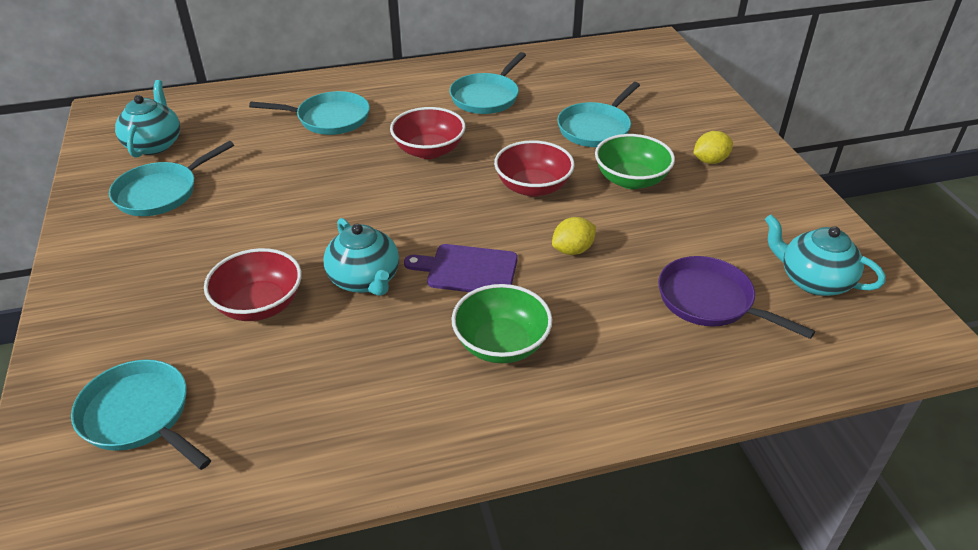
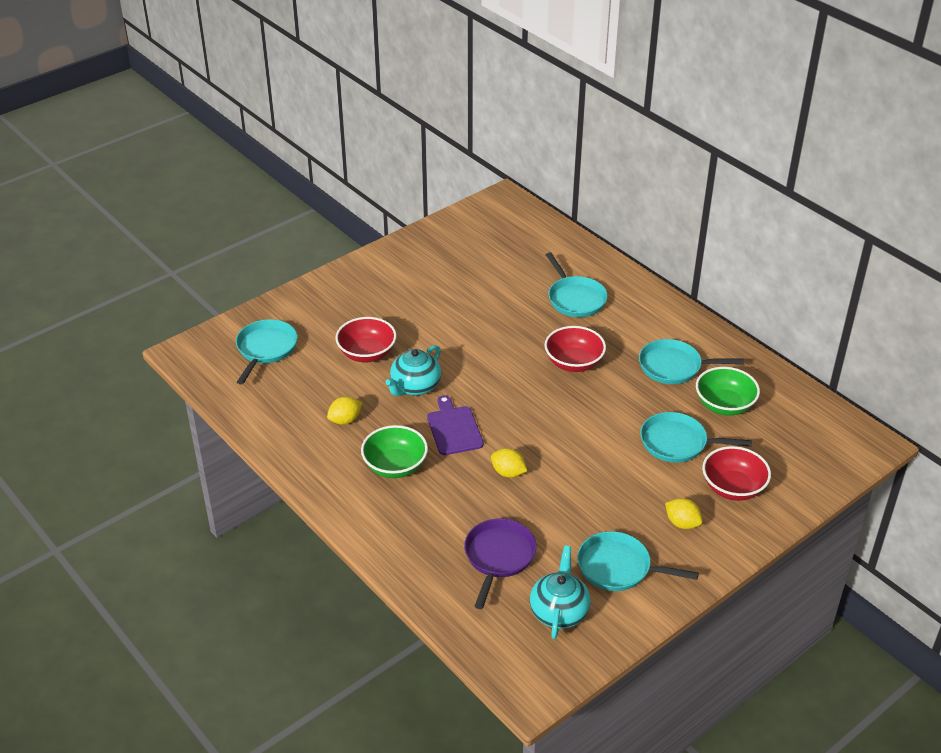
camera: 65 degrees right, 0 degrees up
turquoise pan [109,141,234,216] -> turquoise pan moved to [577,531,699,591]
turquoise teapot [115,80,180,158] -> none
red bowl [494,140,575,197] -> red bowl moved to [702,446,771,501]
green bowl [595,134,675,189] -> green bowl moved to [696,367,760,416]
none -> yellow lemon [327,397,362,425]

